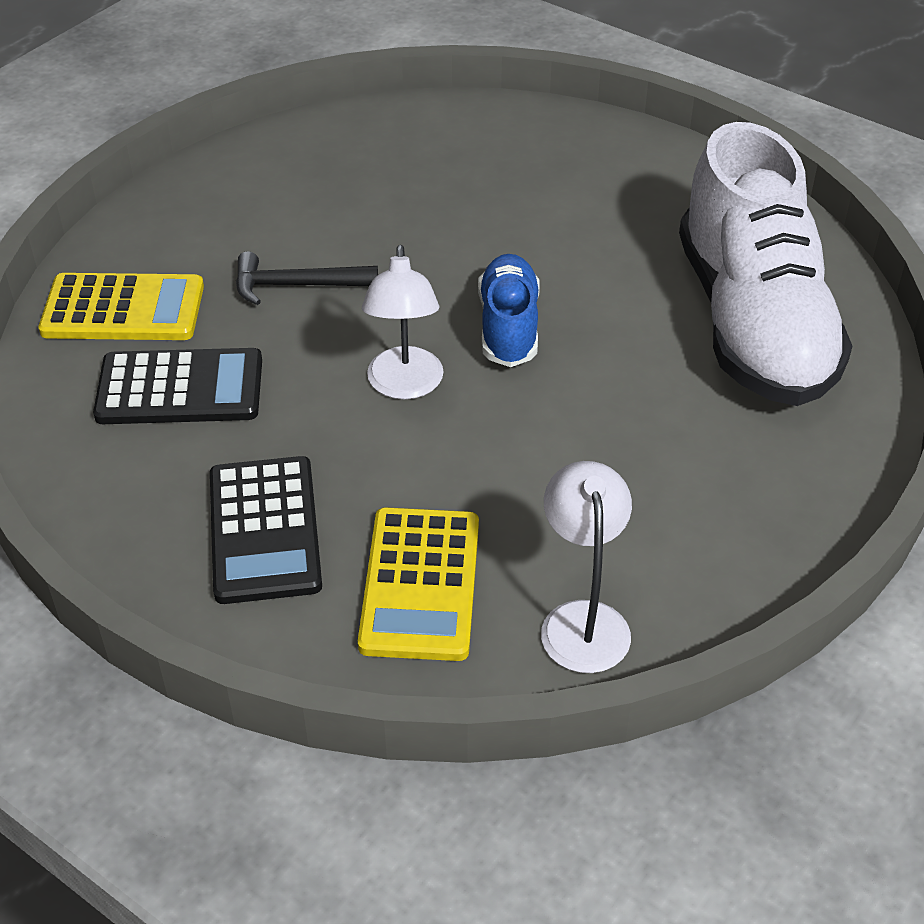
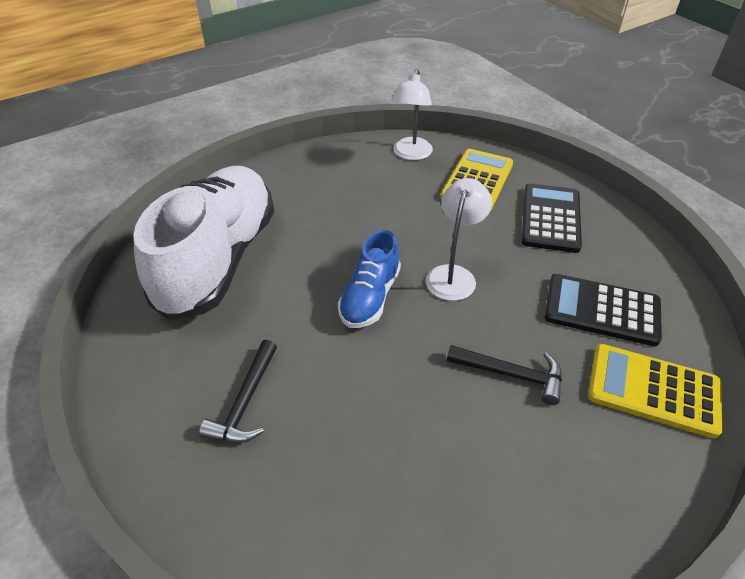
camera: 160 degrees left, 0 degrees up
none -> black hammer [199,340,277,443]

